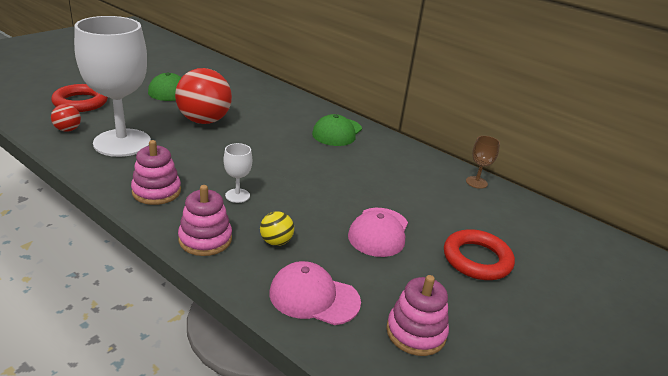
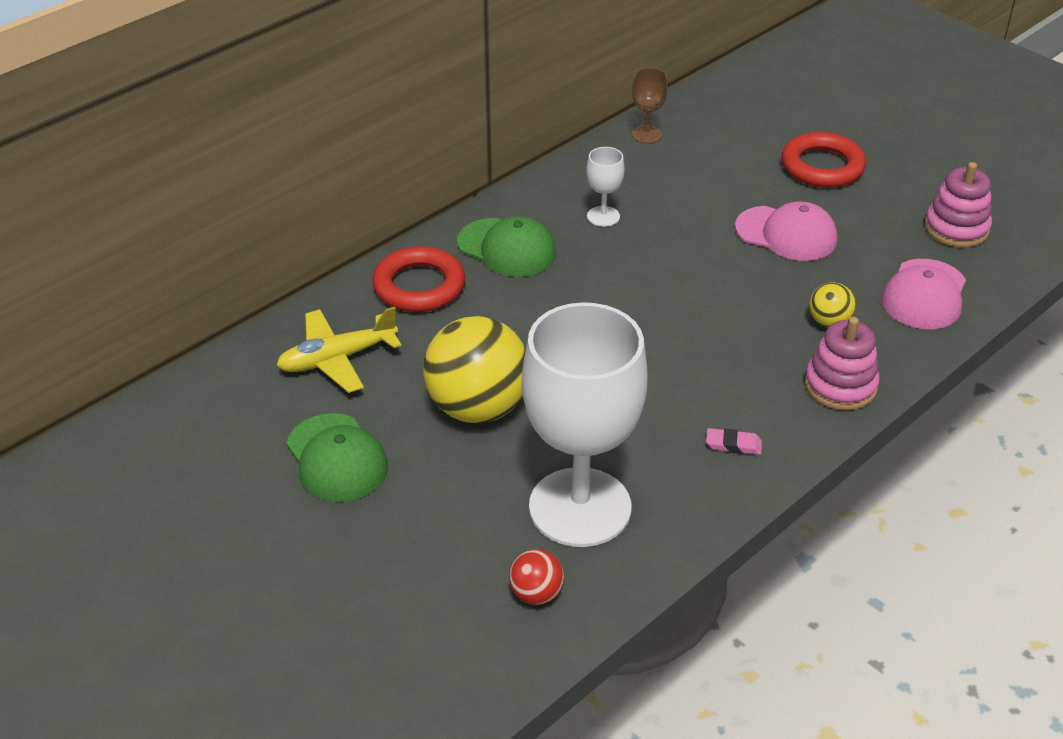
camera: 80 degrees left, 10 degrees up
red ring [51,84,108,112] -> red ring moved to [372,246,465,312]
pink stacking toy [131,140,181,205] -> pink eraser [706,428,762,455]
red ball [175,68,232,124] -> yellow ball [423,316,526,423]
white goblet [224,143,252,203] -> white goblet moved to [586,147,625,227]
none -> yellow plane [276,306,401,393]

